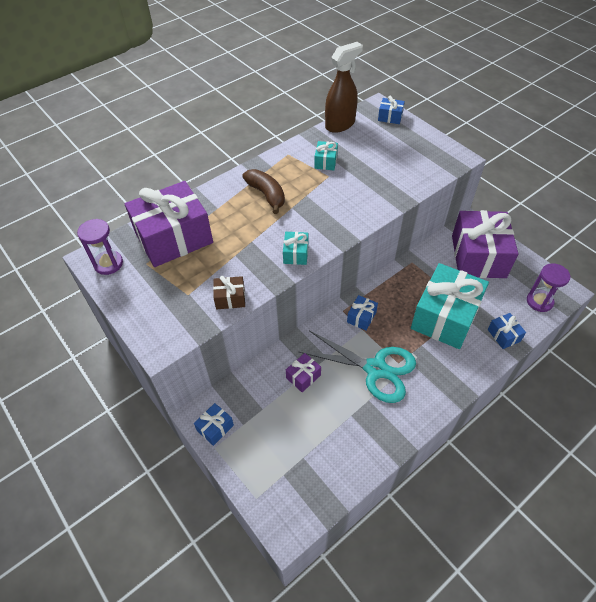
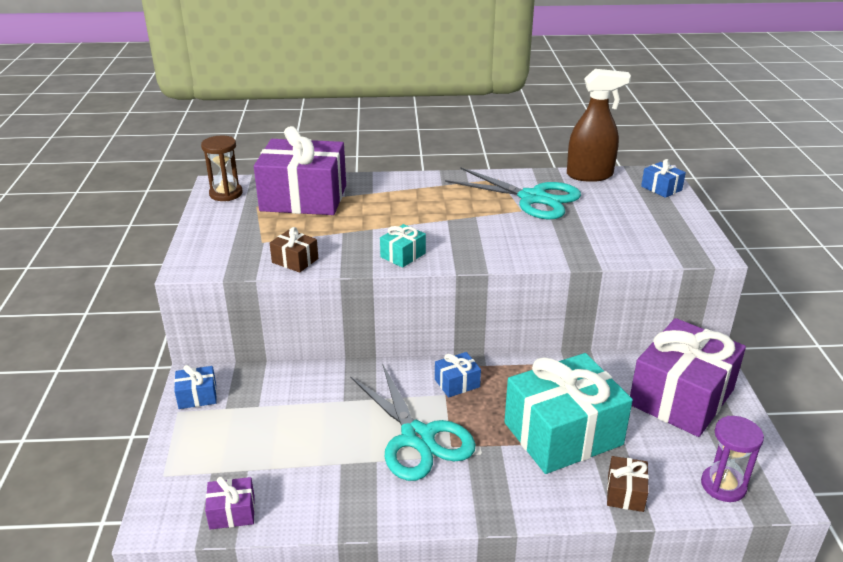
camera: 35 degrees right, 20 degrees down
purple hourglass [77,219,123,275] -> brown hourglass [201,136,243,201]
brown banana [242,169,285,214] -> none
purple gift [286,353,321,392] -> purple gift moved to [205,477,255,530]
turquoise gift [314,141,338,170] -> turquoise scissors [445,167,581,220]
blue gift [487,313,526,349] -> brown gift [607,456,649,512]

